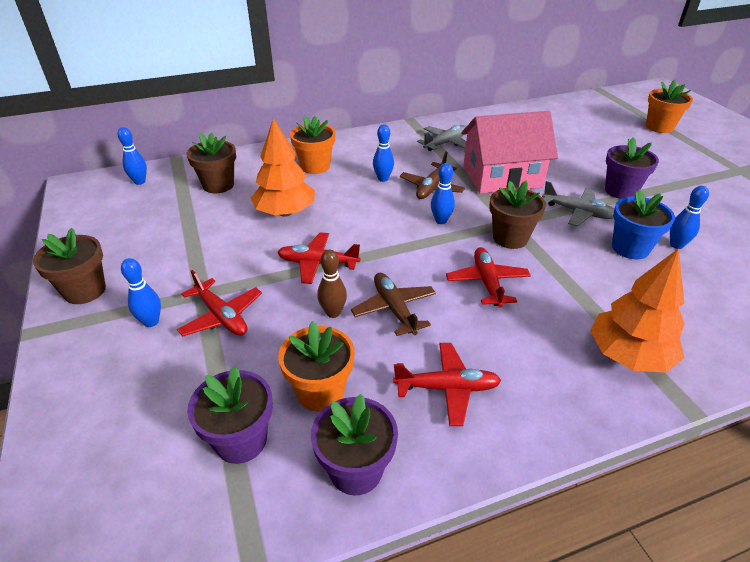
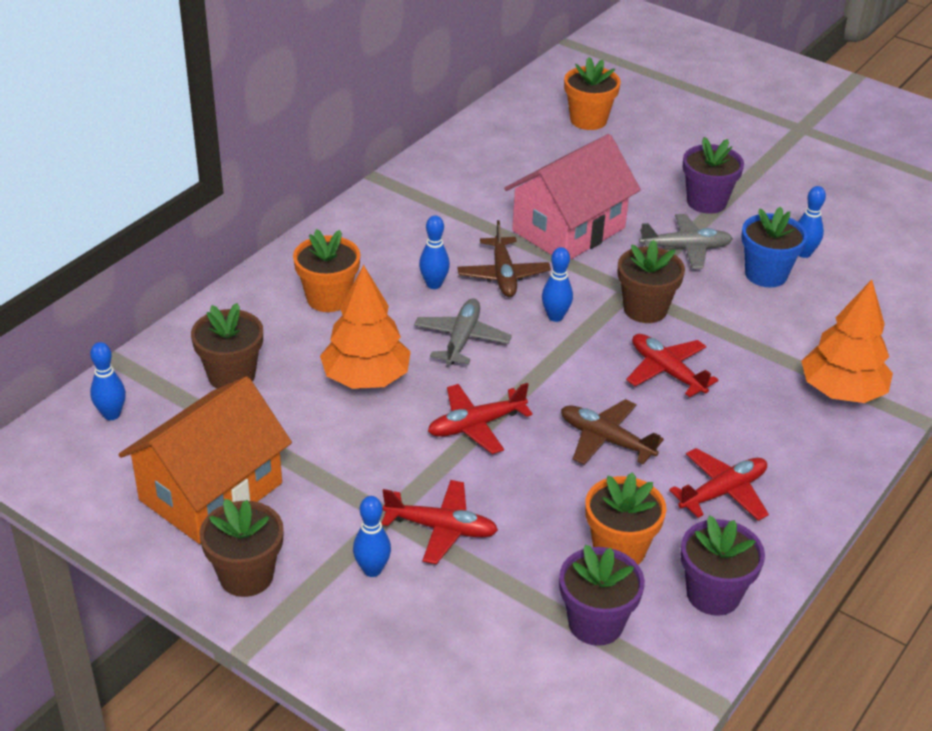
camera: 35 degrees left, 0 degrees up
brown bowling pin [317,250,347,318] -> none
grey plane [417,125,466,151] -> grey plane moved to [414,299,512,365]
orange flower pot [646,80,693,133] -> orange flower pot moved to [564,57,621,130]
none -> orange house [118,376,292,544]

